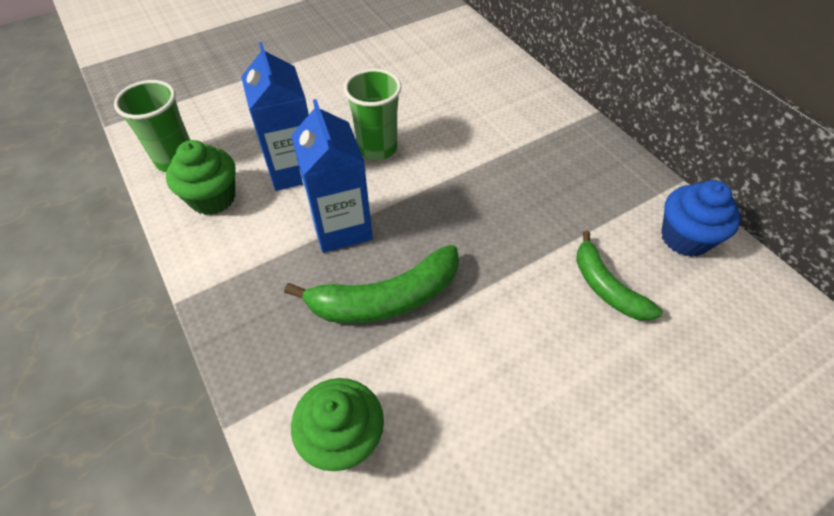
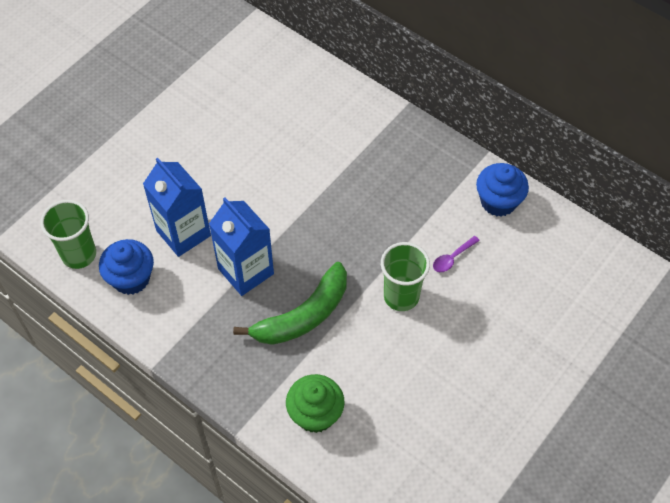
camera: 20 degrees left, 5 degrees up
green cupcake [166,140,236,215] -> blue cupcake [99,239,154,295]
green cup [344,68,402,160] -> green cup moved to [381,242,430,311]
green banana [576,230,663,321] -> purple spoon [433,236,480,272]

